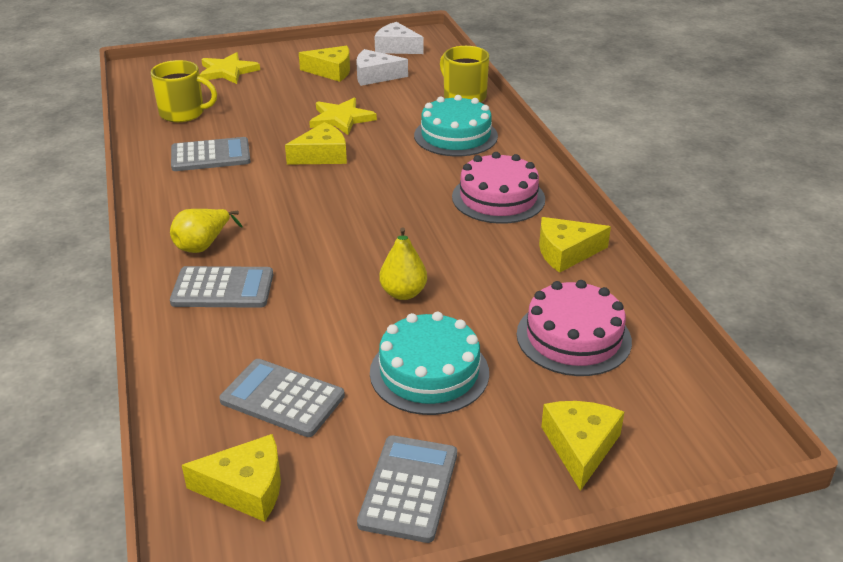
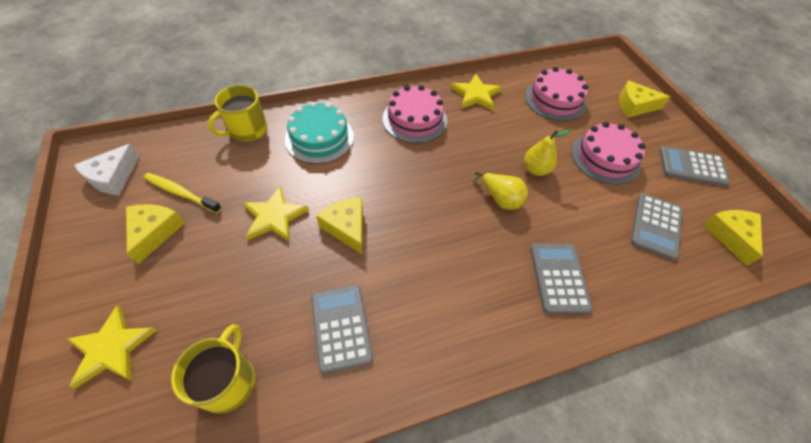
camera: 95 degrees left, 20 degrees up
yellow pear [170,209,243,253] -> yellow pear moved to [473,171,528,210]
white cheese [356,49,408,86] -> yellow toothbrush [144,173,222,213]
turquoise cake [370,311,489,415] -> pink cake [571,122,645,185]
yellow cheese [539,217,611,273] -> yellow star [451,74,502,110]

